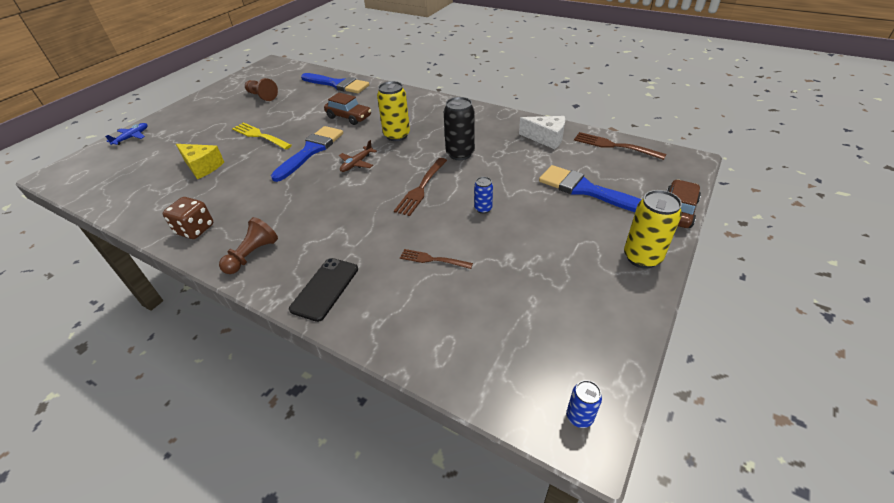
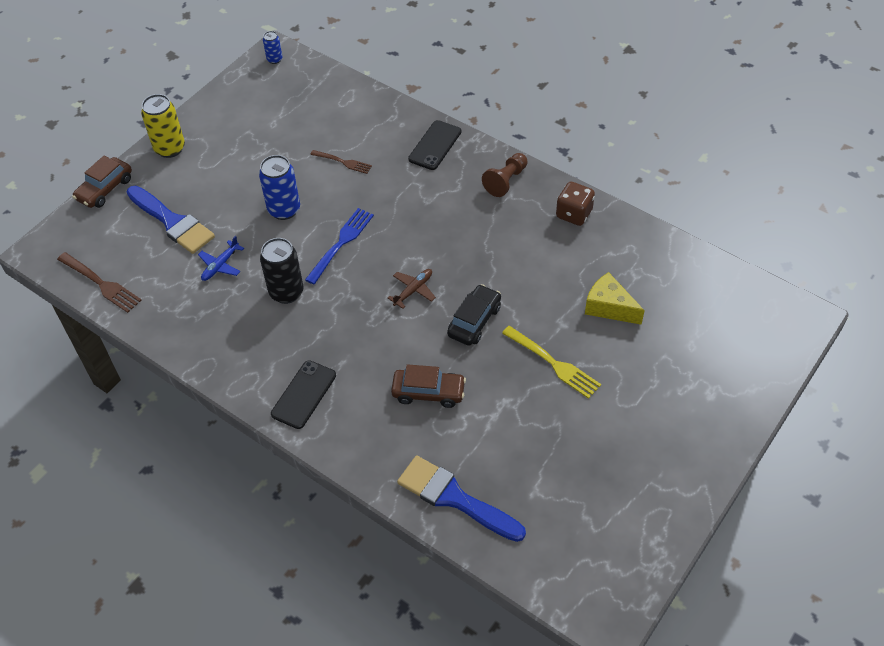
camera: 175 degrees left, 10 degrees up
blue plane [105,123,148,145] -> blue plane moved to [198,236,244,281]
brown pawn [245,78,278,101] -> none
blue brush [271,126,343,182] -> black car [447,284,501,346]
brown car [324,92,371,125] -> brown car turned 150 degrees clockwise [391,364,466,408]
yellow can [377,81,410,141] -> none
brown fork [394,158,447,216] -> blue fork [305,208,374,284]
blue can [474,177,493,214] -> blue can [259,155,300,220], size x1.86
white cheese [519,116,565,149] -> none
none -> black phone [271,360,336,429]

